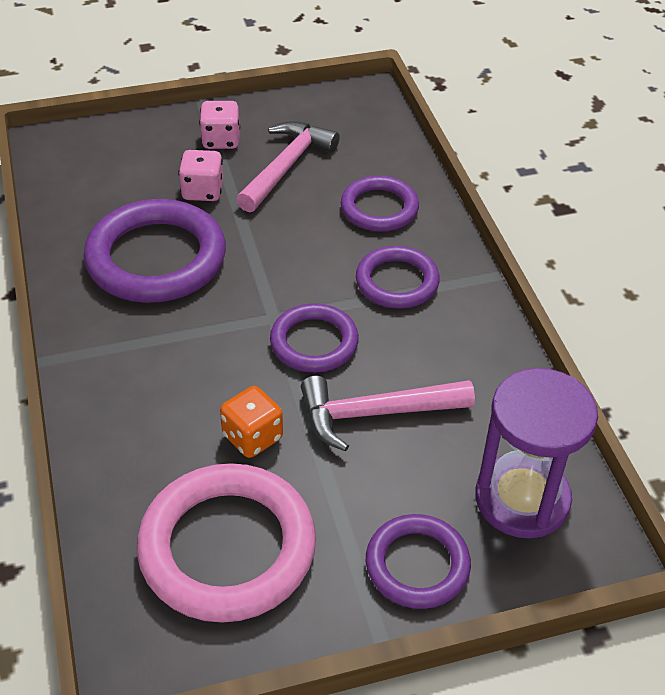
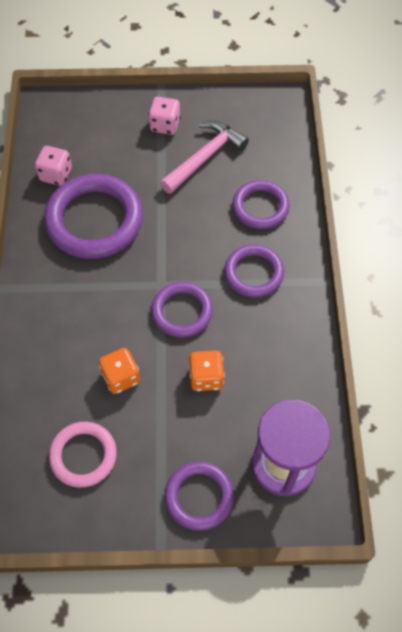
camera: 15 degrees right, 15 degrees up
pink ring [137,463,316,623] -> pink ring [49,422,117,488], size x0.59
pink dice [178,150,223,201] -> pink dice moved to [35,146,72,186]
pink hammer [301,376,475,452] -> orange dice [189,351,225,391]

